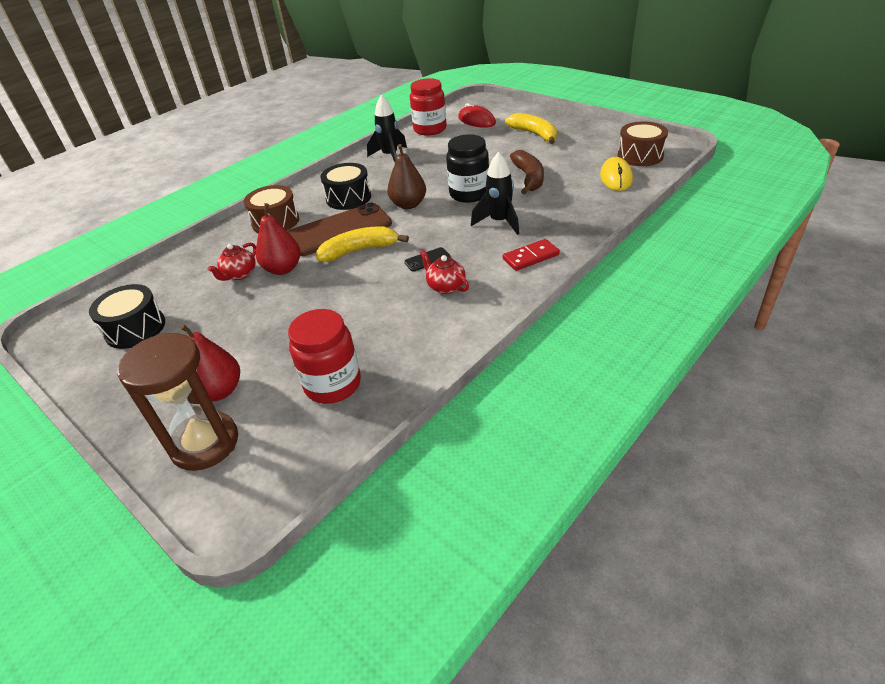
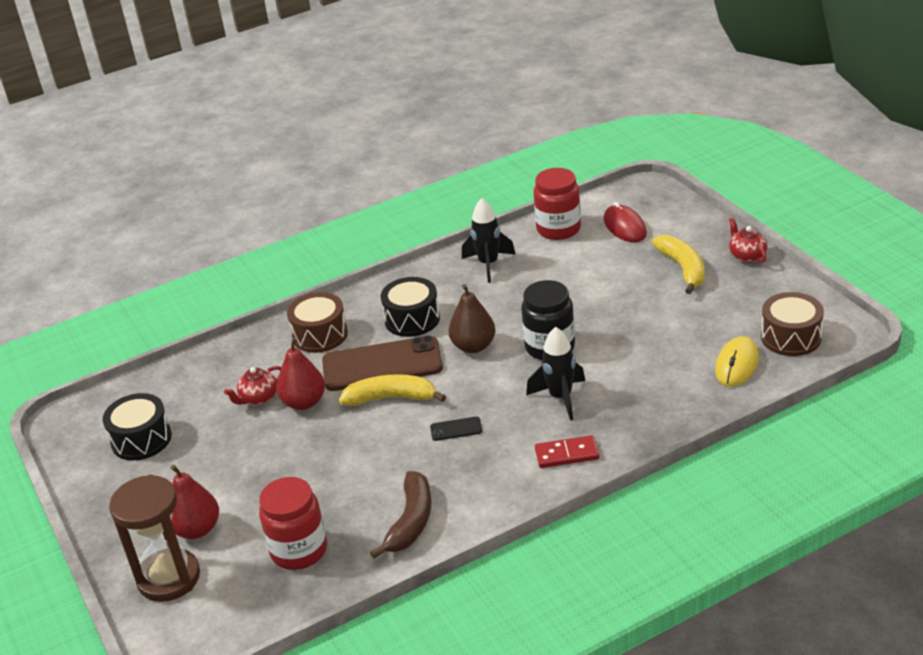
camera: 20 degrees right, 5 degrees down
red teapot [420,250,469,294] -> red teapot moved to [729,218,768,263]
brown banana [510,150,544,194] -> brown banana moved to [370,471,432,559]

